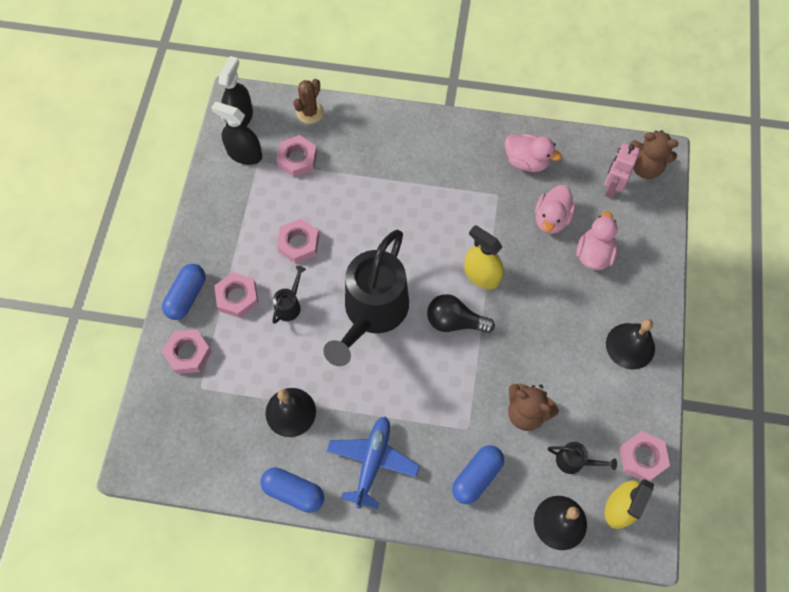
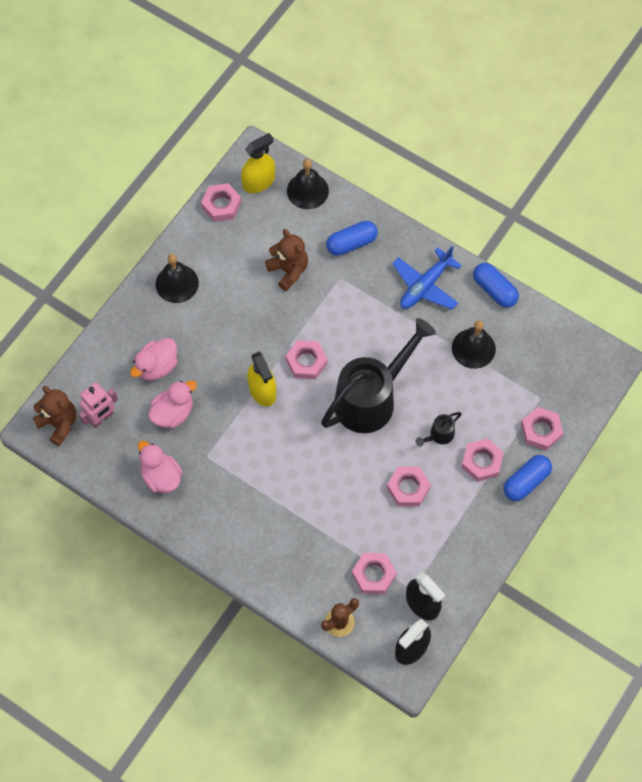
camera: 155 degrees left, 0 degrees up
black light bulb [427,294,495,333] -> pink nut [286,340,328,379]
black watering can [548,442,617,474] -> none

